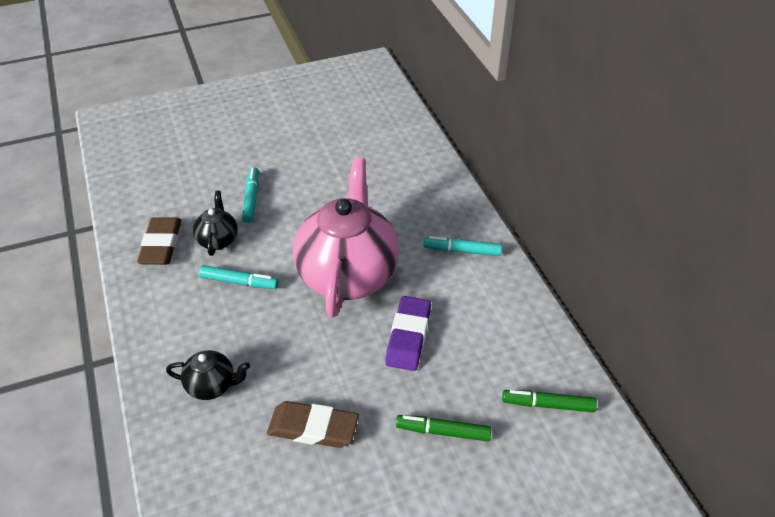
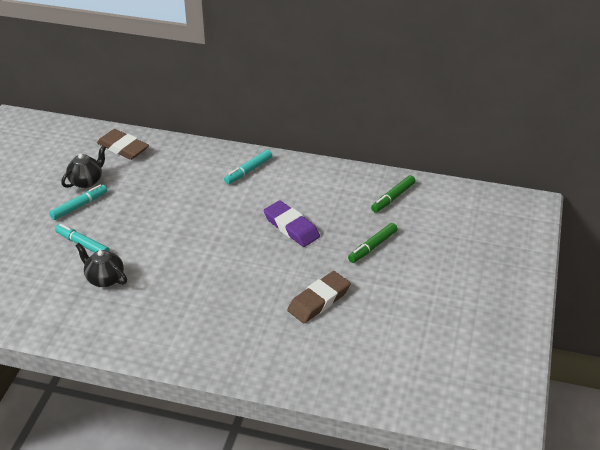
camera: 55 degrees left, 5 degrees down
brown eraser [137,217,181,265] -> brown eraser moved to [97,129,149,160]
black teapot [166,350,250,400] -> black teapot moved to [61,145,106,188]
turquoise marker [199,265,279,289] -> turquoise marker moved to [49,184,107,220]
pink teapot [293,157,399,318] -> none

